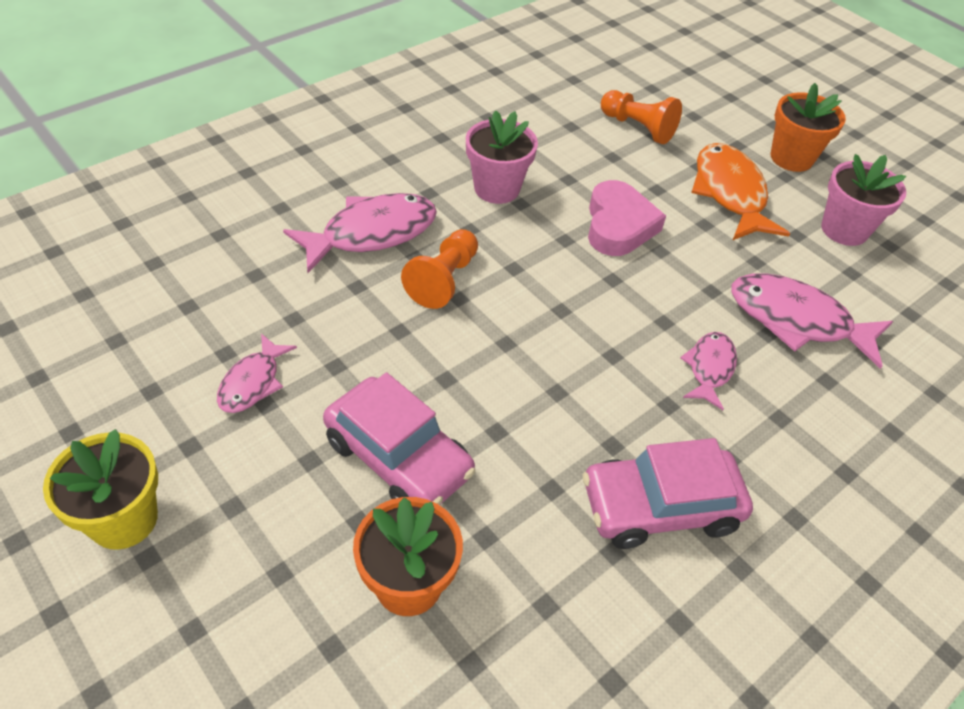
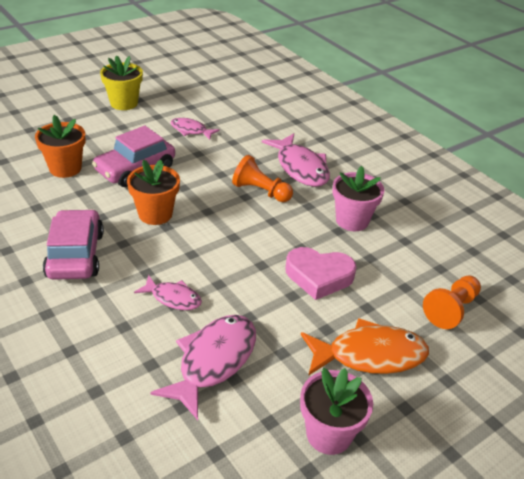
camera: 95 degrees right, 10 degrees down
orange flower pot [771,83,846,172] -> orange flower pot moved to [127,159,180,225]

